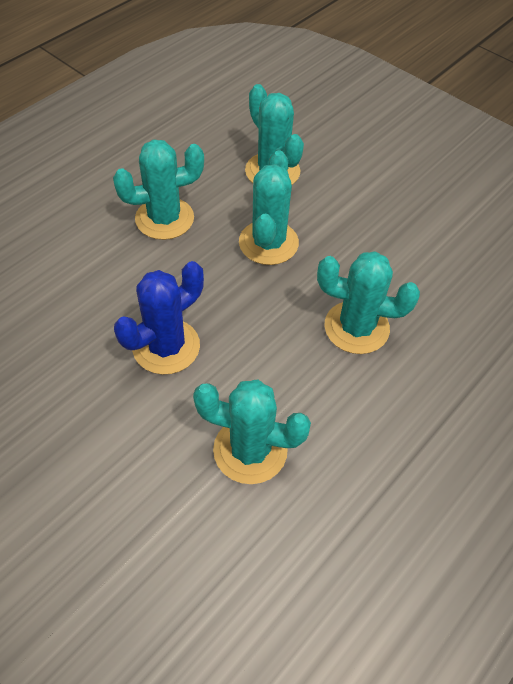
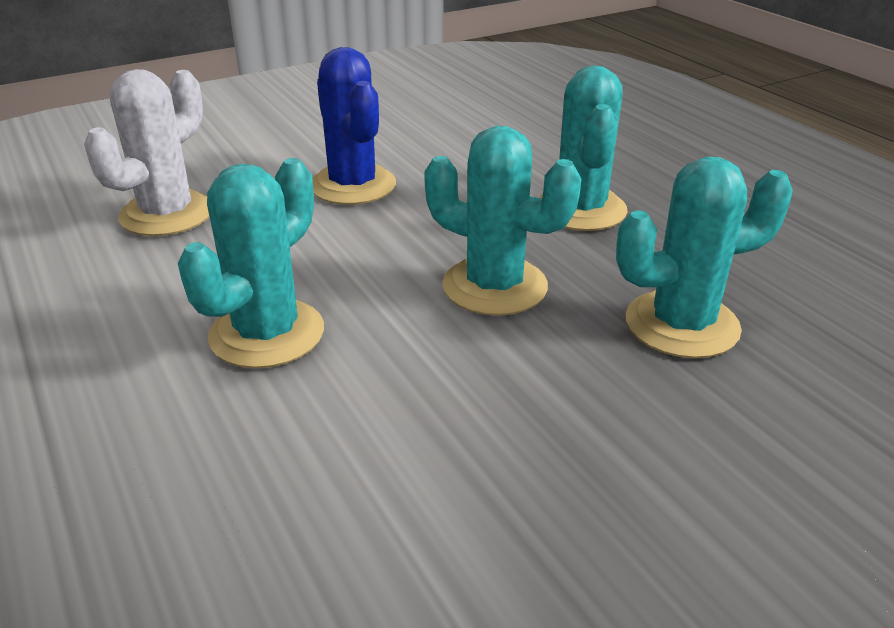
camera: 110 degrees right, 20 degrees down
turquoise cactus [193,380,311,484] -> white cactus [84,69,209,236]

